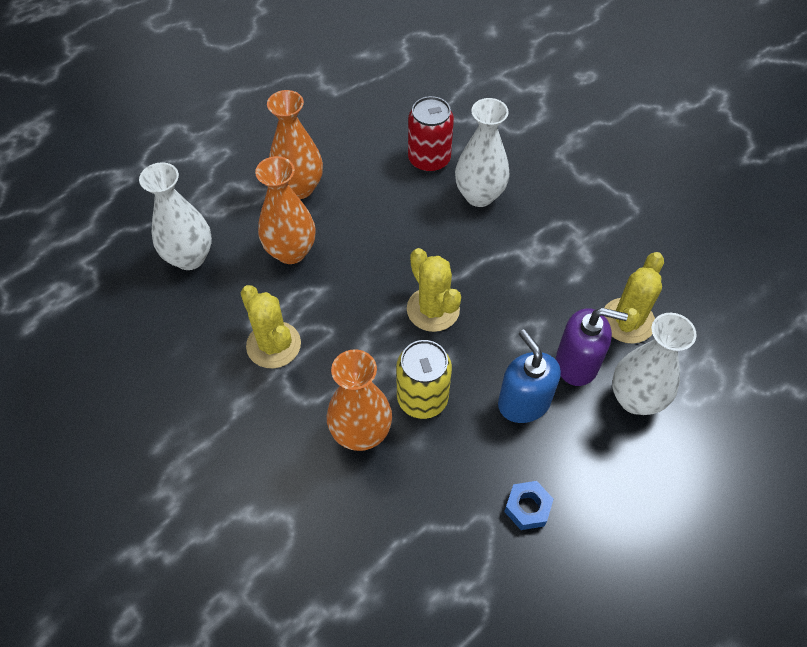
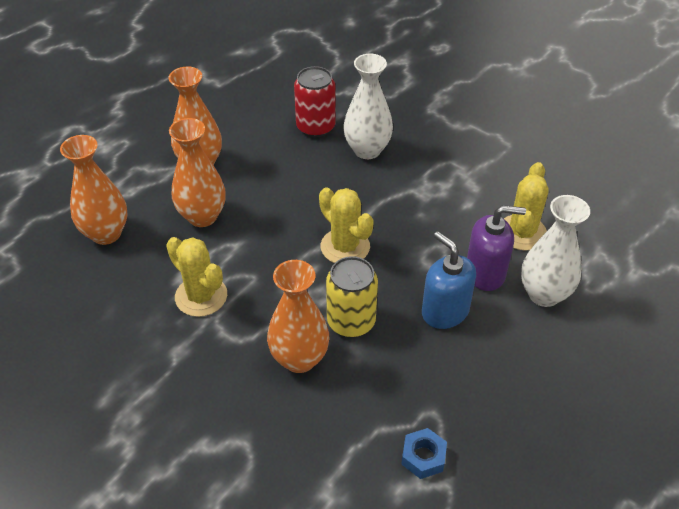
camera: 10 degrees left, 10 degrees down
white vase [139,162,212,270] -> orange vase [60,135,128,245]
blue nut [504,481,554,530] -> blue nut moved to [401,428,447,479]

